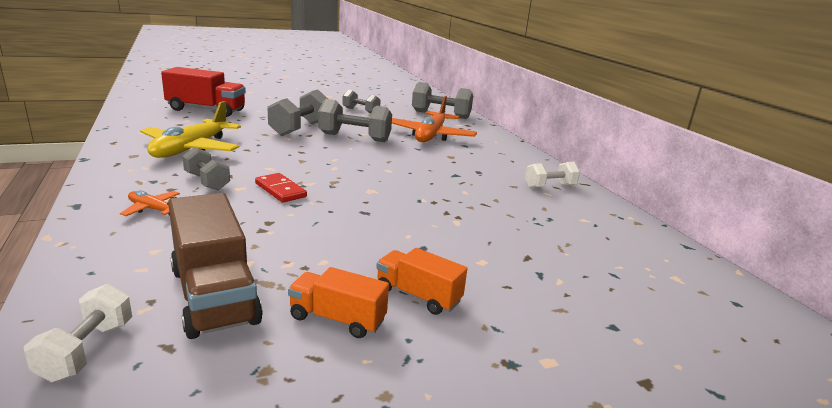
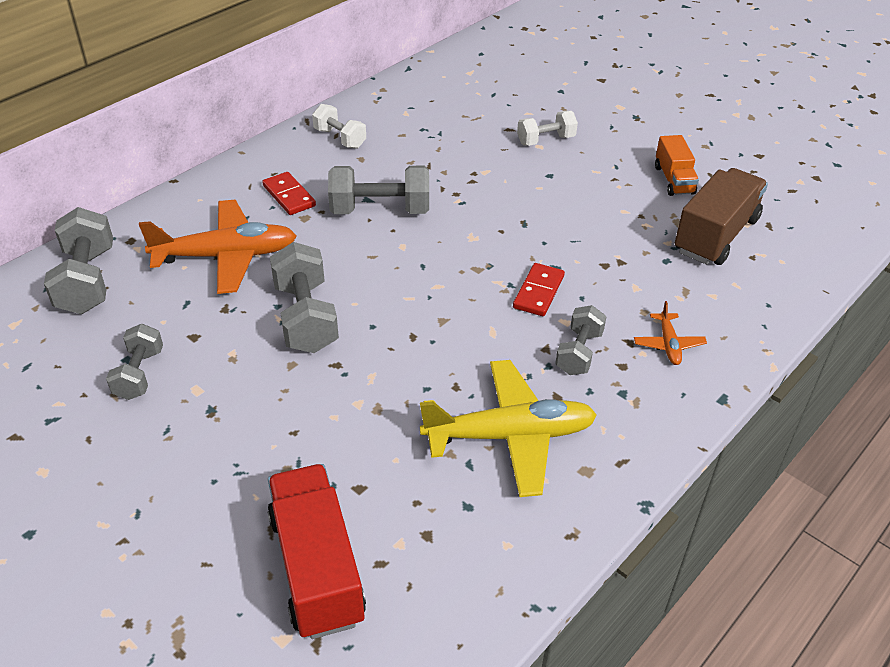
camera: 115 degrees left, 20 degrees up
white dumbbell [24,284,132,382] -> white dumbbell moved to [517,111,578,146]
grey dumbbell [268,89,328,136] -> grey dumbbell moved to [328,166,429,214]
orange truck [376,248,467,315] -> none
none -> red domino [262,172,316,215]

